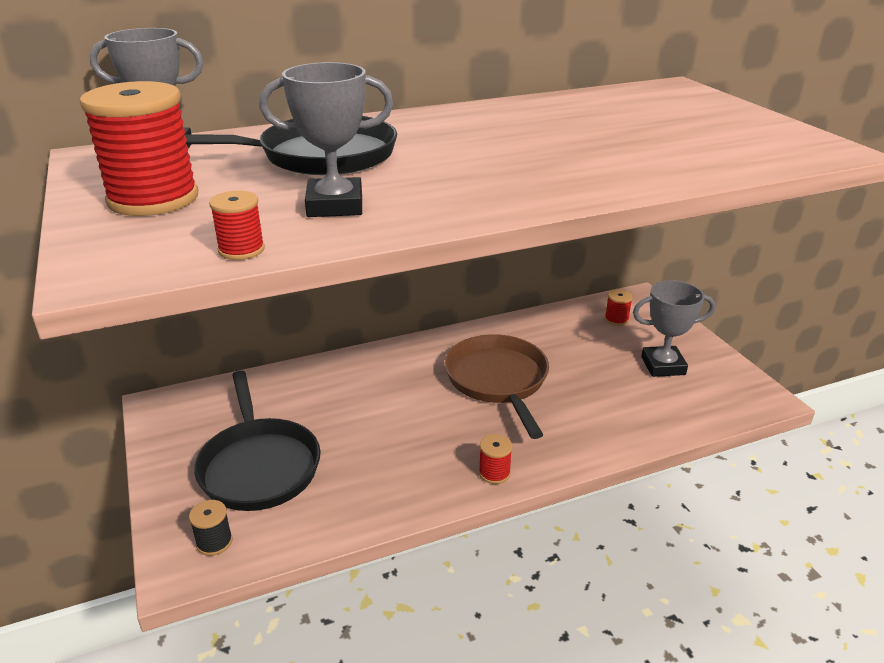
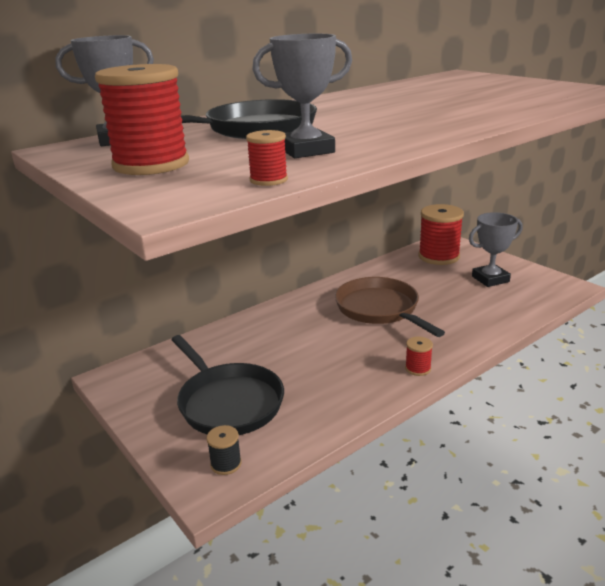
camera: 15 degrees left, 5 degrees down
red spool [605,289,633,326] -> red spool [418,204,464,265], size x2.20

